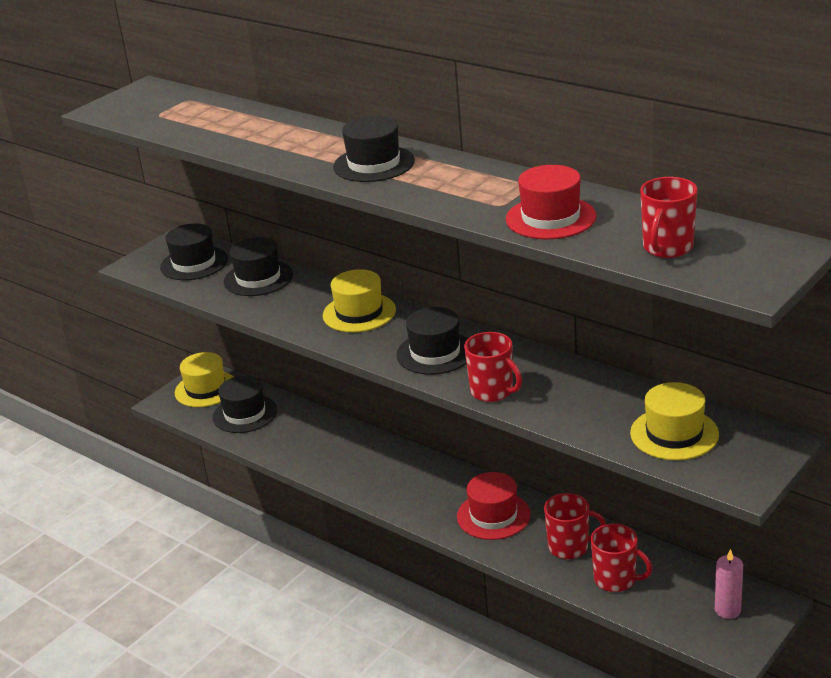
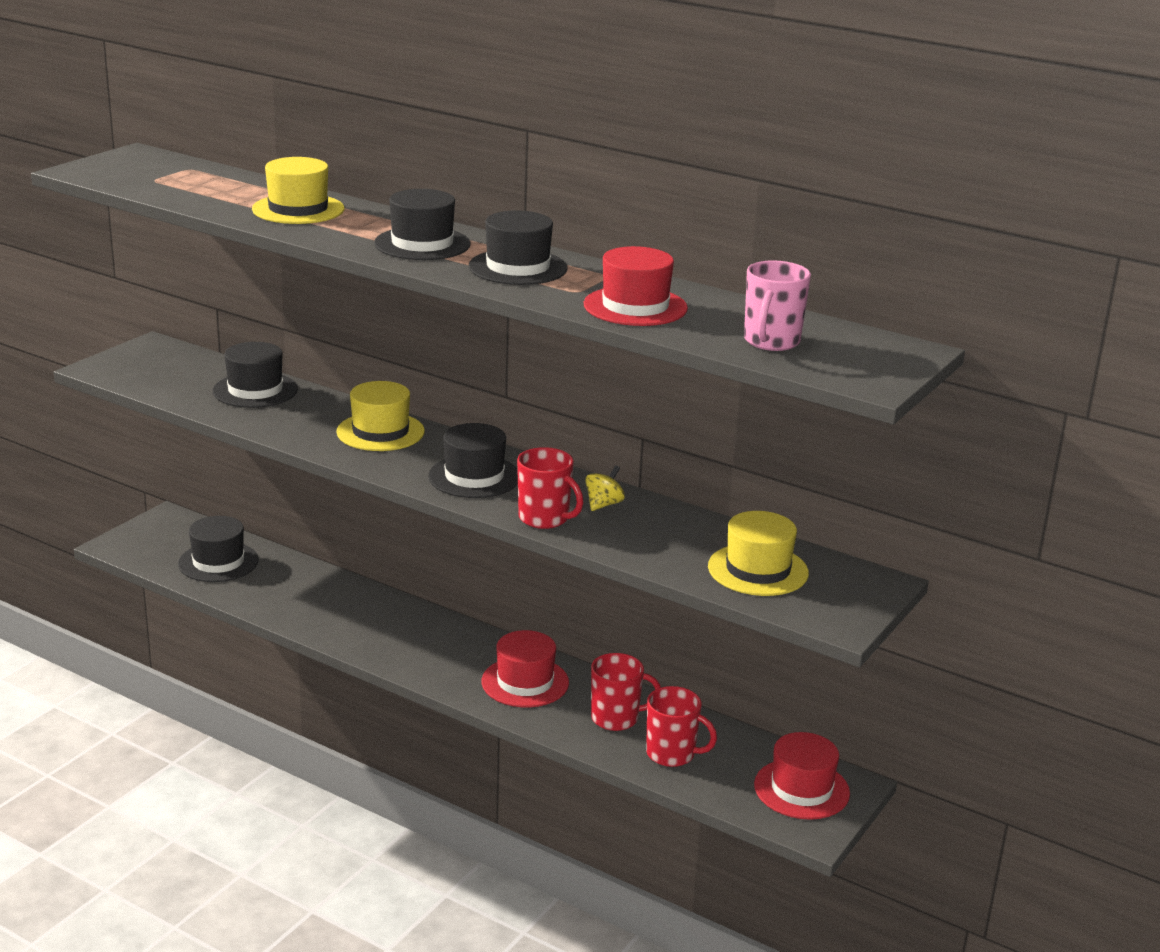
camera: 10 degrees left, 5 degrees down
black hat [160,223,228,280] -> black hat moved to [469,210,568,285]
yellow hat [175,352,233,407] -> yellow hat moved to [252,157,345,224]
red mug [640,177,698,258] -> pink mug [744,260,811,351]
pink candle [715,549,743,619] -> red hat [754,732,850,820]
none -> yellow spinning top [585,465,625,511]

